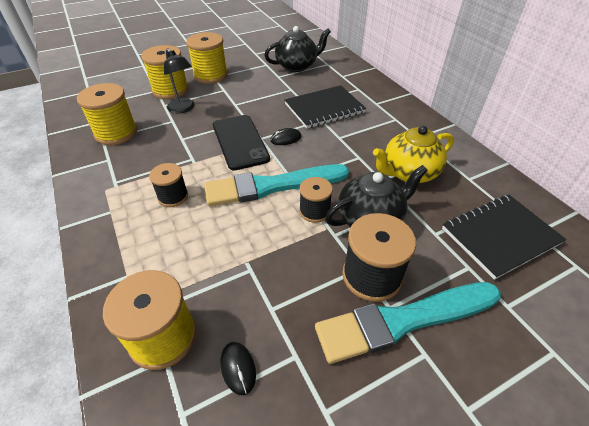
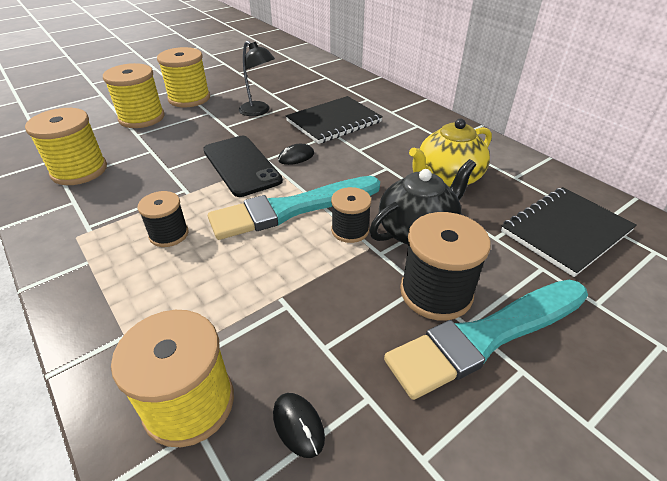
camera: 10 degrees left, 5 degrees down
black lamp [164,48,195,113] -> black lamp moved to [239,41,275,116]
black teapot [264,26,331,72] -> none

